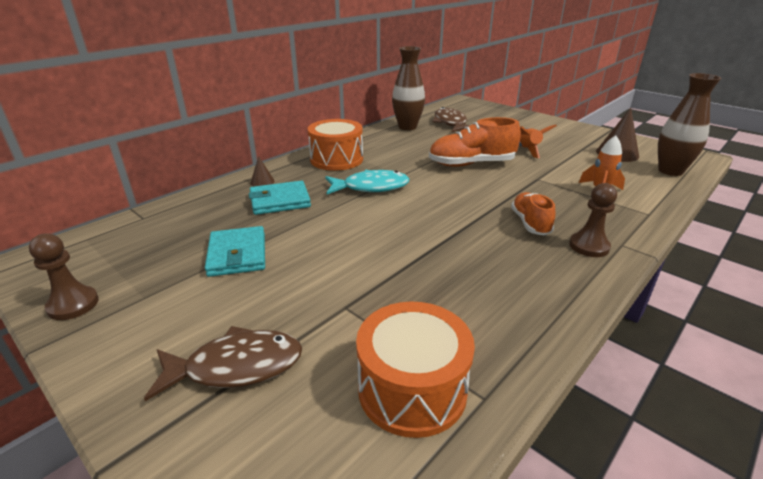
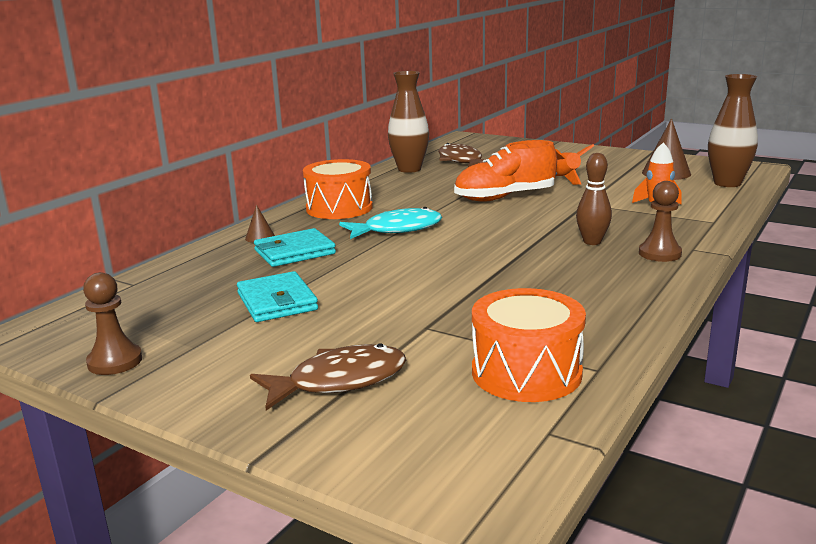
camera: 10 degrees left, 10 degrees down
orange shoe [511,192,555,235] -> brown bowling pin [576,153,612,245]

